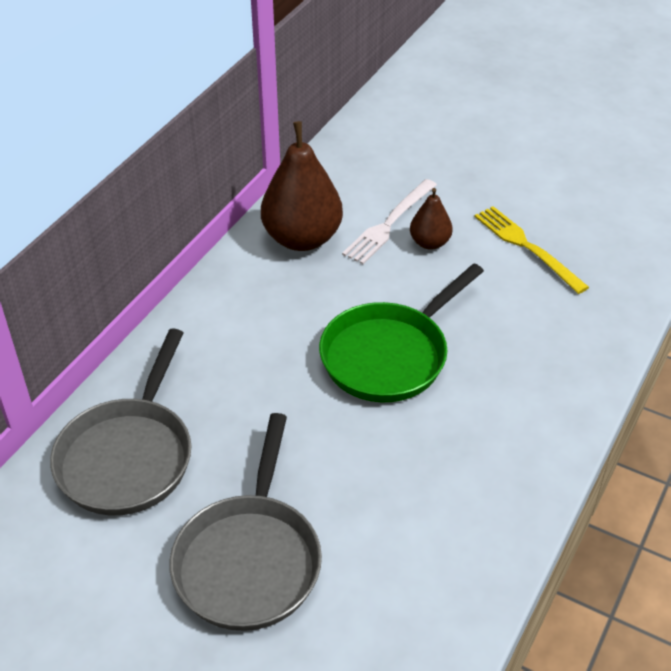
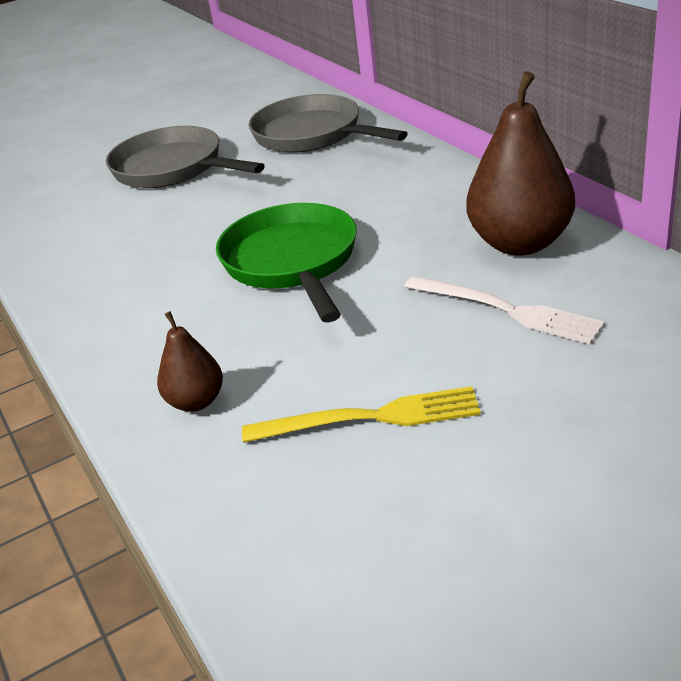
camera: 125 degrees right, 10 degrees down
white fork [342,179,437,264] -> white fork turned 150 degrees clockwise [404,276,605,344]
brown pear [410,188,453,250] -> brown pear moved to [157,311,223,412]

